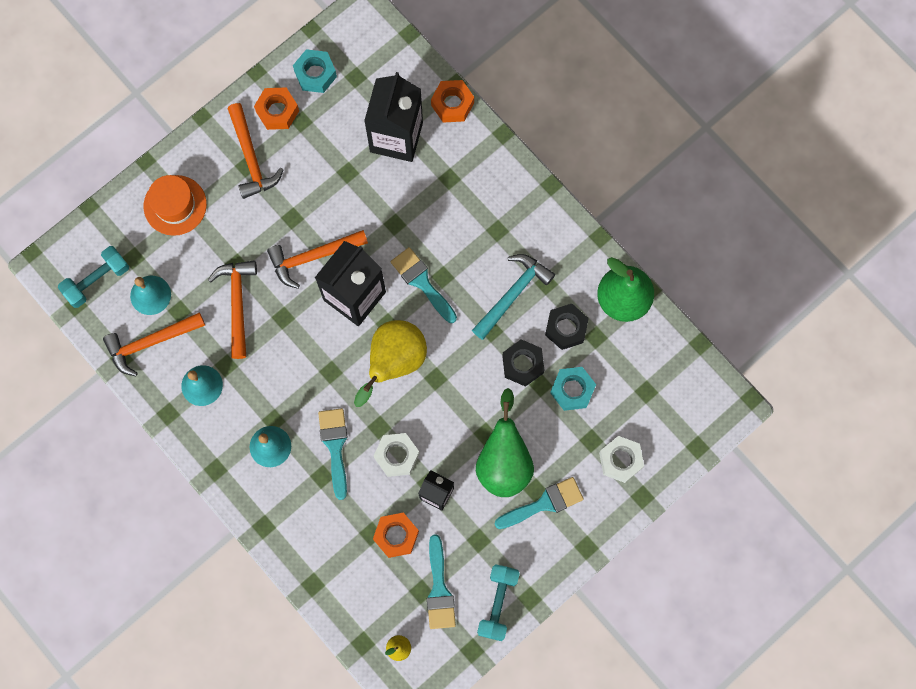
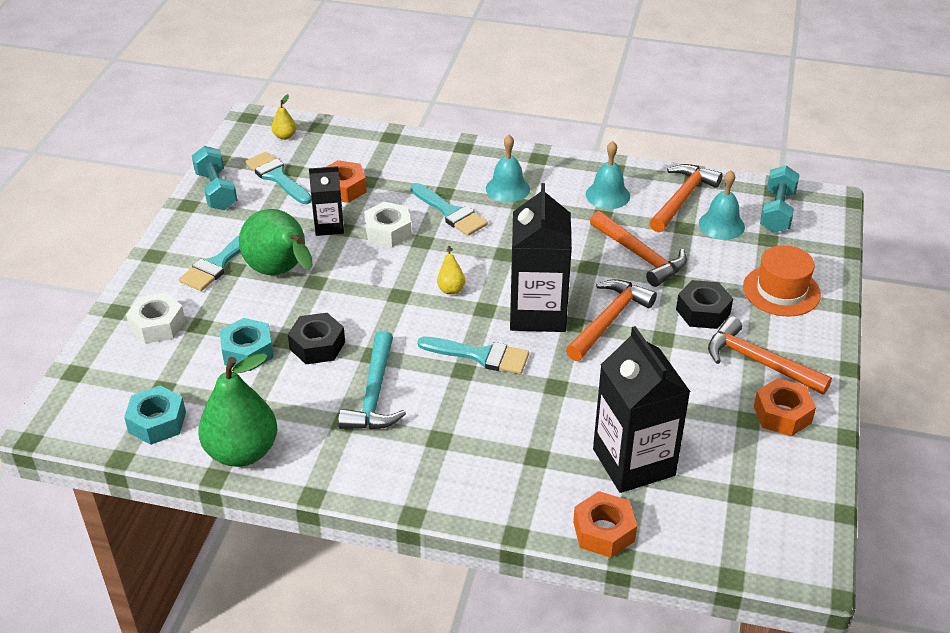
camera: 145 degrees right, 35 degrees down
turquoise nut [293,49,337,93] -> turquoise nut moved to [124,386,186,445]
yellow pear [354,320,427,407] -> yellow pear [437,246,466,294], size x0.43
black nut [545,304,589,350] -> black nut moved to [676,280,733,329]

